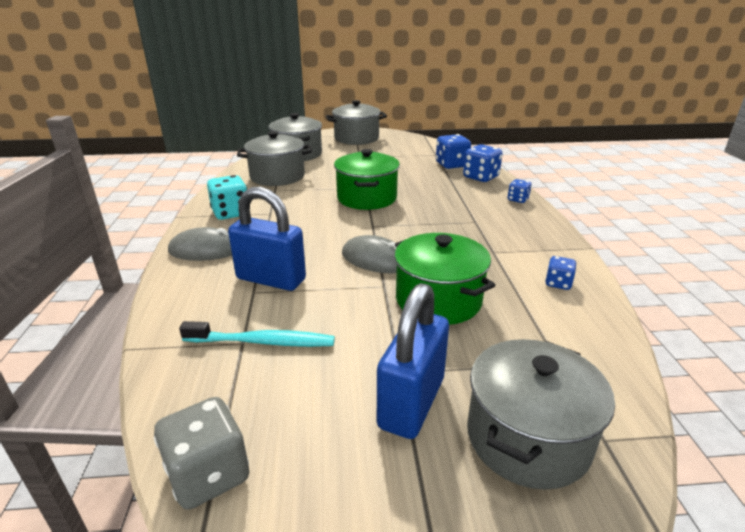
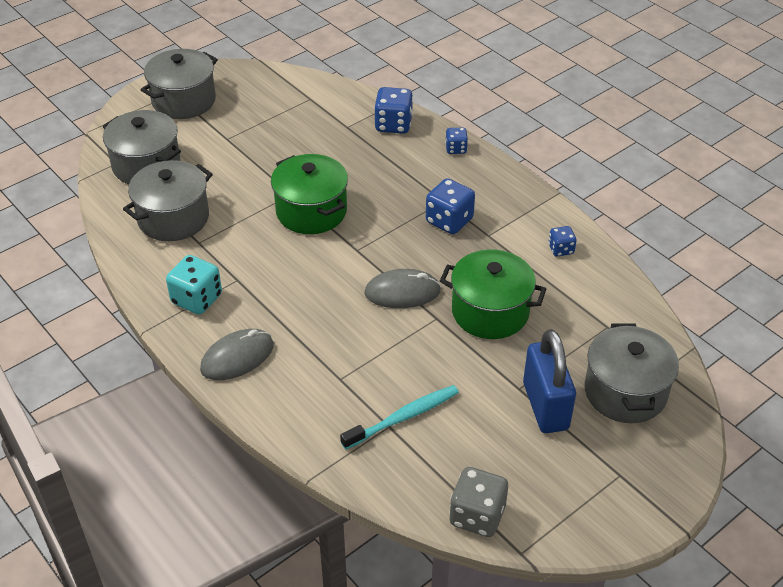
camera: 35 degrees left, 15 degrees up
blue padlock [228,187,306,291] -> none
blue dice [436,134,471,169] -> blue dice moved to [426,178,475,234]

